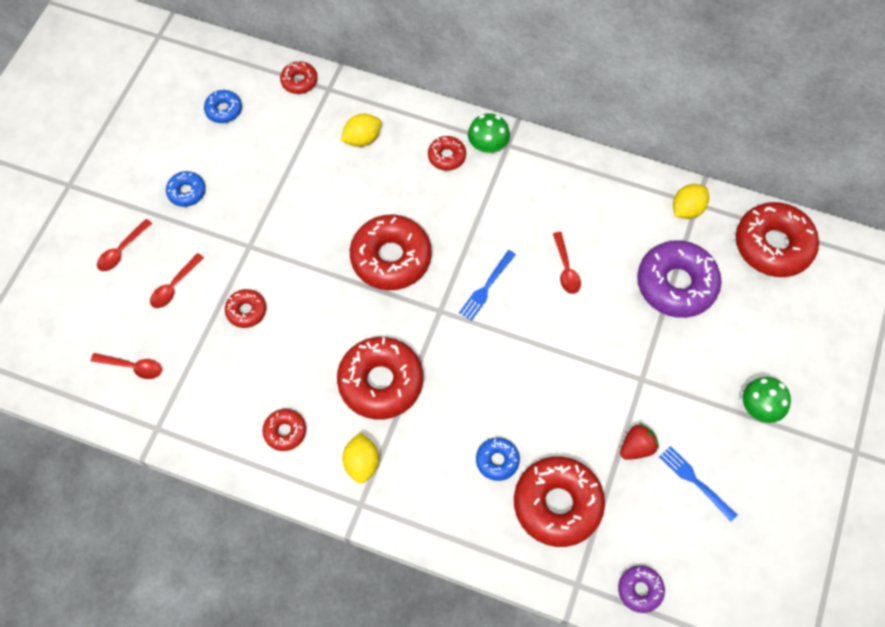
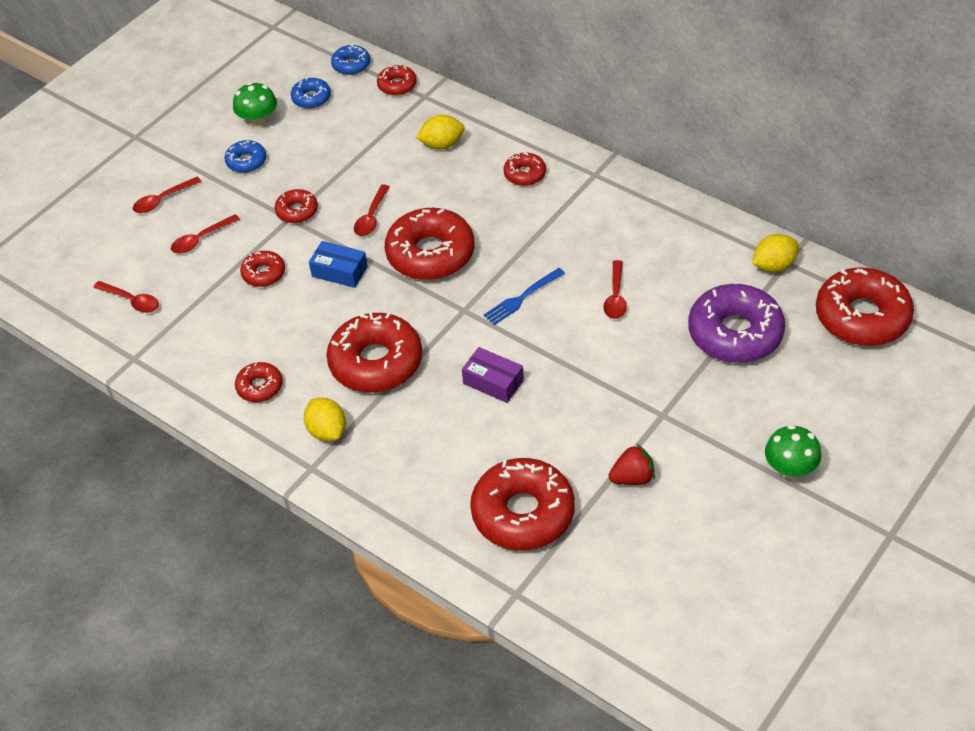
camera: 20 degrees right, 15 degrees down
yellow lemon [342,432,379,484] -> yellow lemon turned 45 degrees counterclockwise [304,398,346,442]
green mushroom [468,113,510,154] -> green mushroom moved to [233,82,277,127]
blue donut [476,438,520,481] -> blue donut moved to [331,44,370,75]
purple donut [618,565,665,613] -> none
blue fork [659,446,737,521] -> none
none -> red donut [275,189,318,223]
none -> blue box [309,241,368,288]
none -> red spoon [354,185,390,236]
none -> purple box [462,347,524,403]

